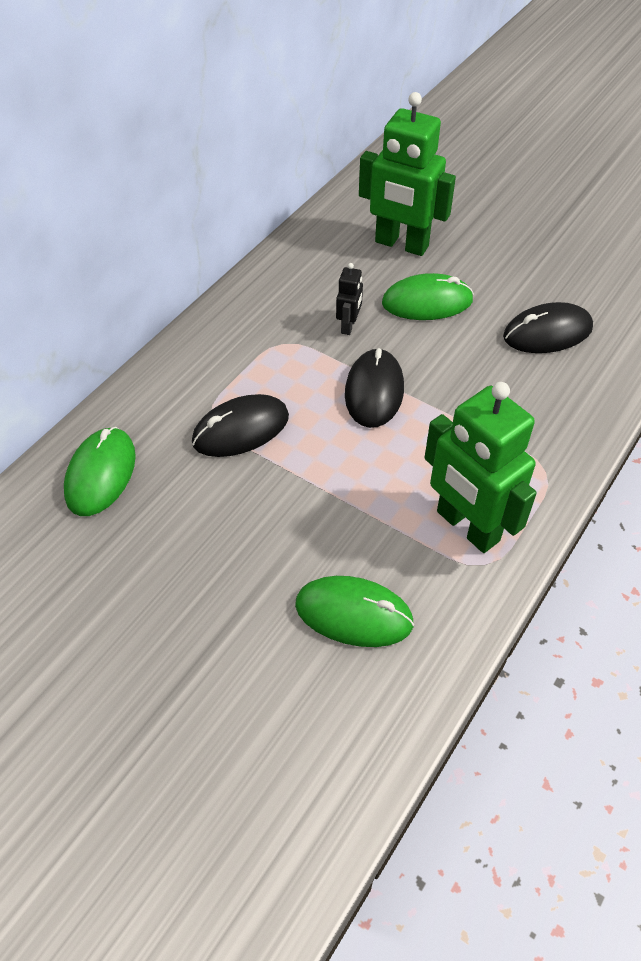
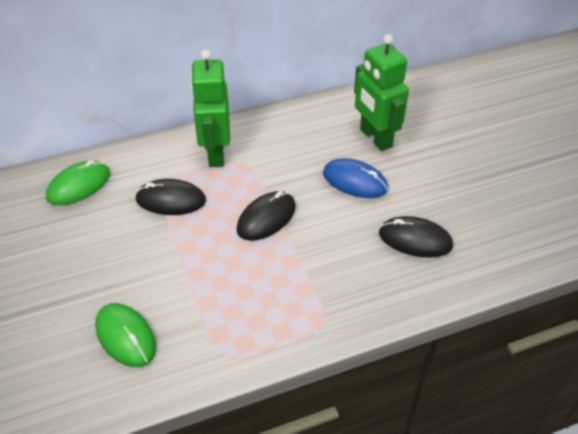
camera: 35 degrees right, 5 degrees down
black robot [336,263,363,335] -> none
green mouse [382,273,474,320] -> blue mouse [323,158,388,198]
green robot [425,382,537,553] -> green robot moved to [190,49,230,167]

